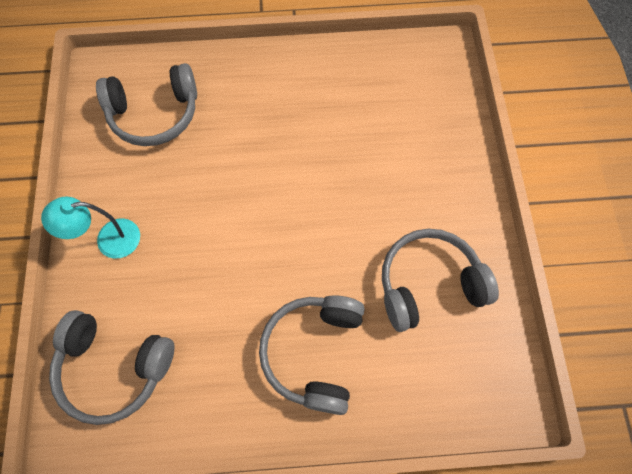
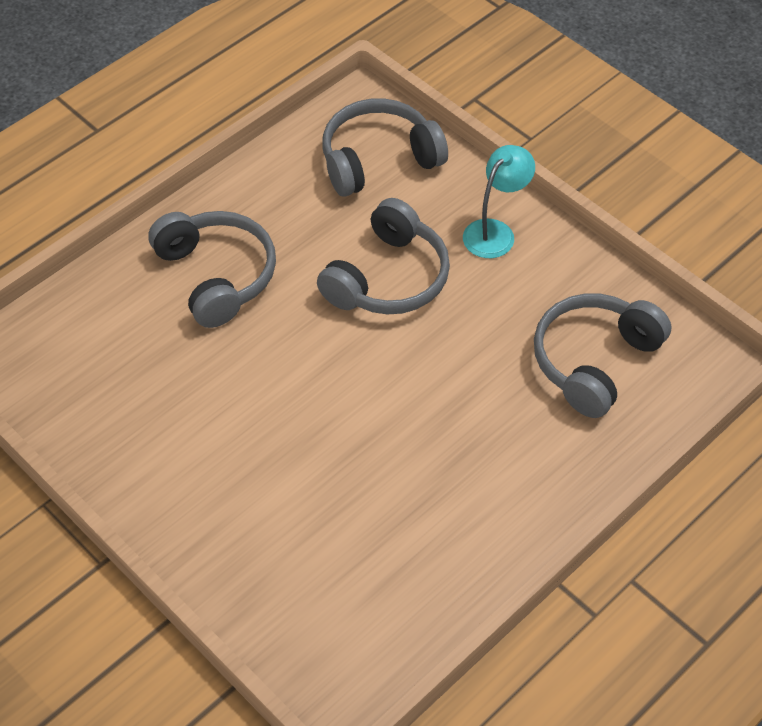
camera: 140 degrees right, 15 degrees down
grey headphones [382,229,499,332] -> grey headphones moved to [317,198,450,315]

